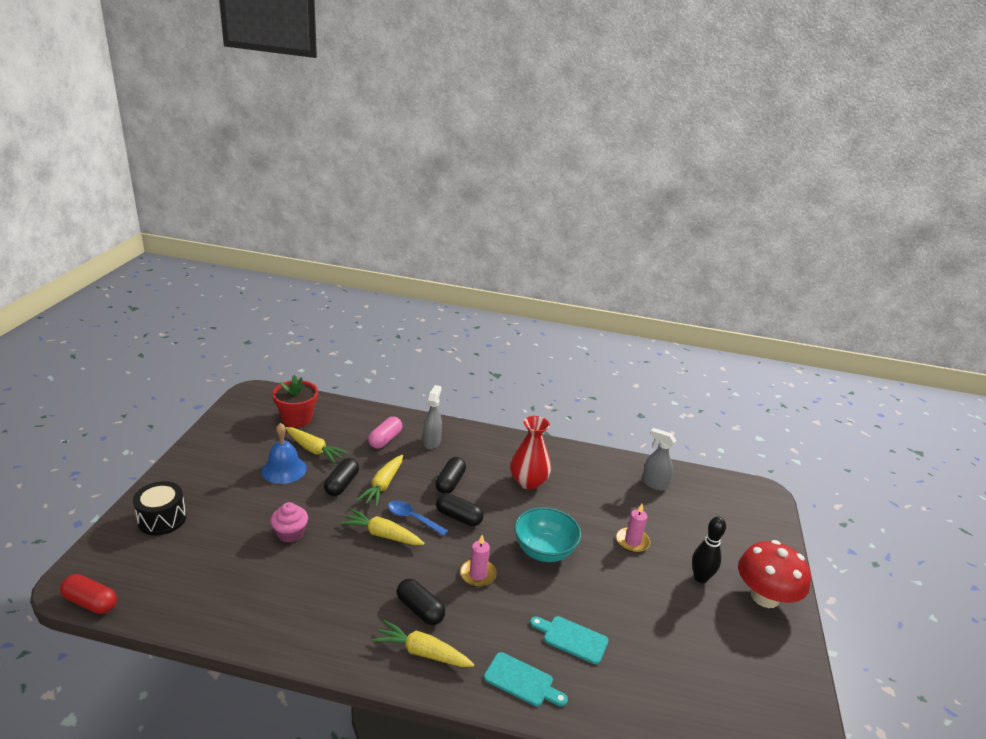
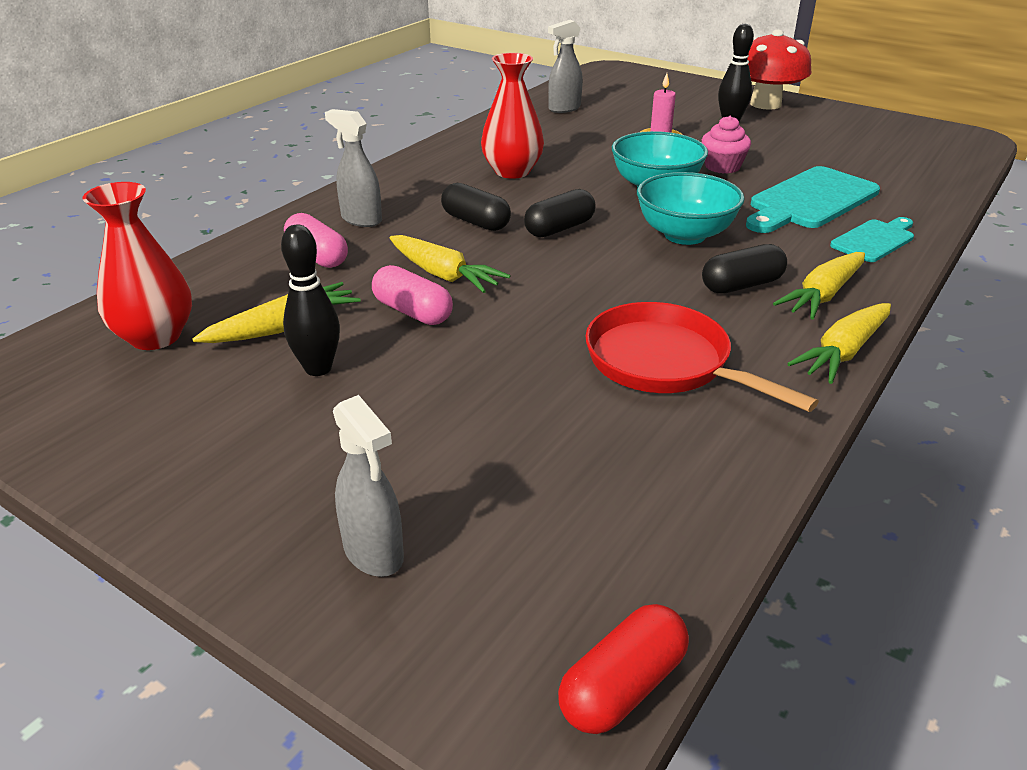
camera: 65 degrees left, 5 degrees up
black drum [133,481,187,535] -> grey spray bottle [333,395,404,577]
blue bell [262,423,307,484] -> black bowling pin [281,225,340,376]
pink cupcake [271,502,308,543] -> pink cupcake moved to [702,116,751,174]
red flower pot [272,375,318,427] -> red vase [83,182,192,350]
black capsule [324,458,359,496] -> pink capsule [372,265,453,325]
yellow carrot [340,509,424,545] -> yellow carrot moved to [787,303,891,384]
blue spoon [388,500,448,536] -> none
pink candle [460,535,497,587] -> turquoise bowl [637,172,745,245]
turquoise cutting board [530,616,609,665] -> turquoise cutting board [746,166,880,233], size x1.70
none -> red pan [586,302,819,412]

